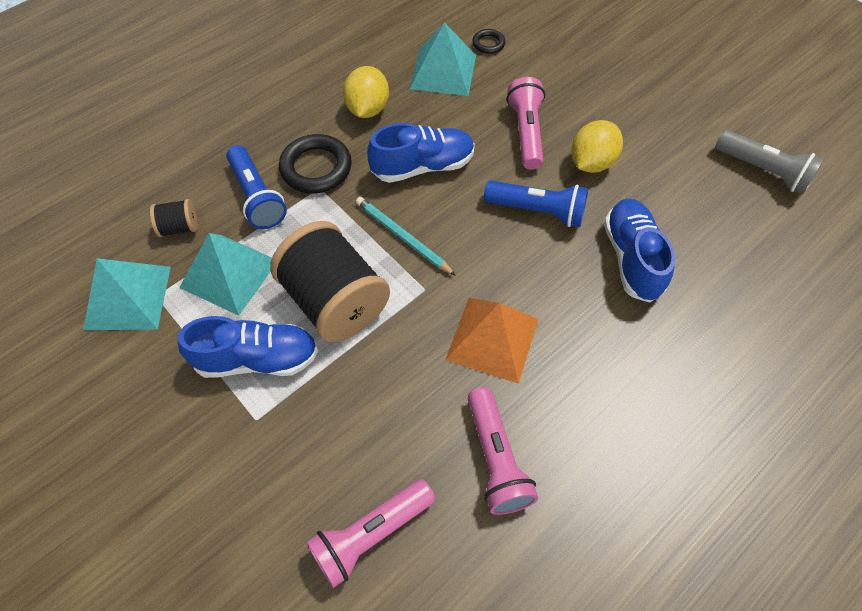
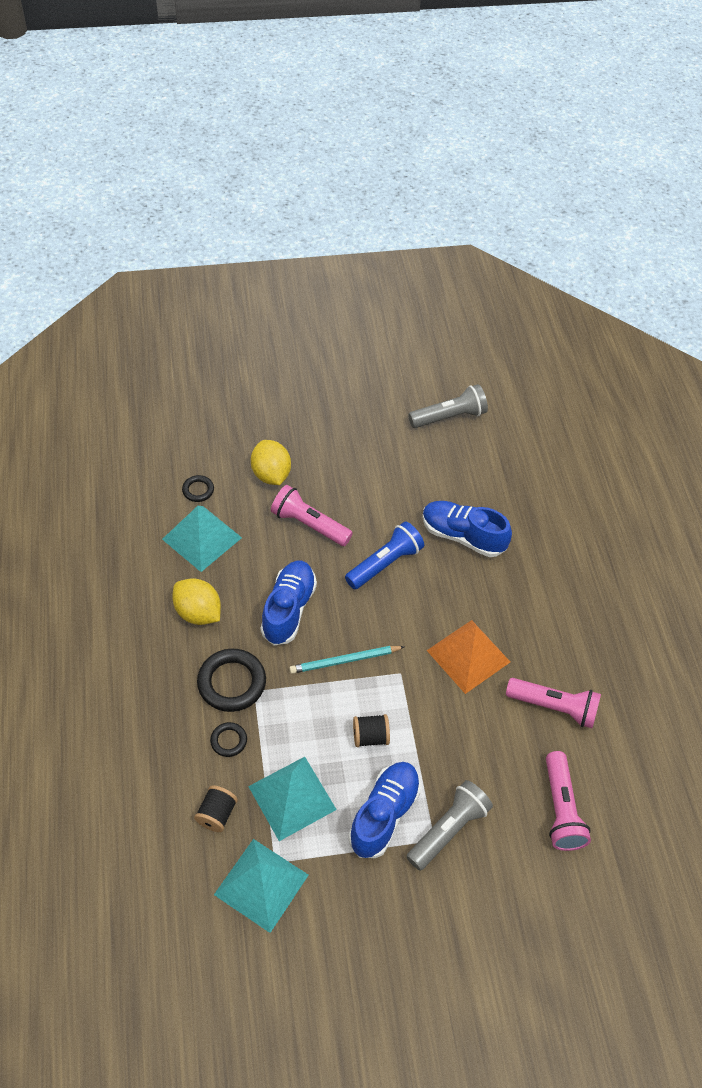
camera: 60 degrees left, 5 degrees down
blue flashlight [226,145,287,229] -> black ring [210,722,247,757]
black spool [270,221,390,343] -> black spool [353,714,390,747], size x0.44
yellow lemon [571,120,623,173] -> yellow lemon moved to [251,440,291,485]
none -> grey flashlight [406,780,493,871]

